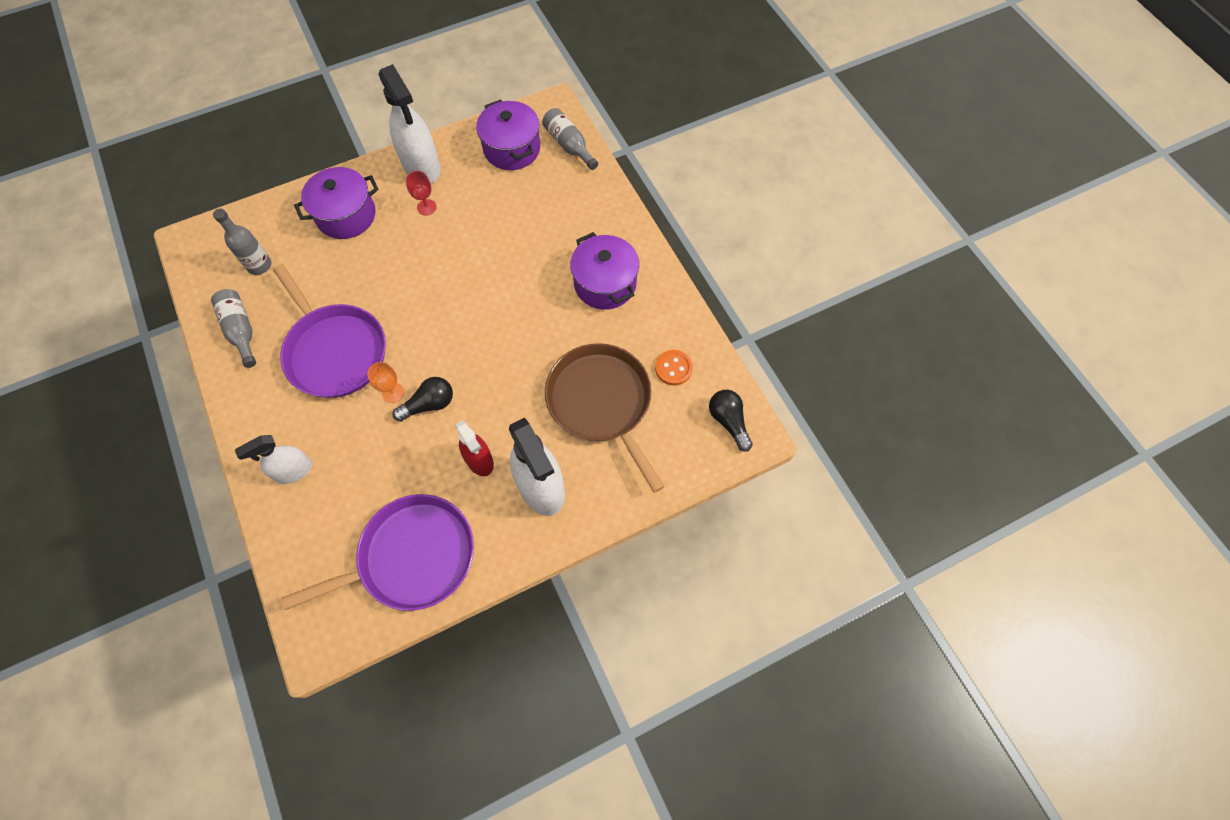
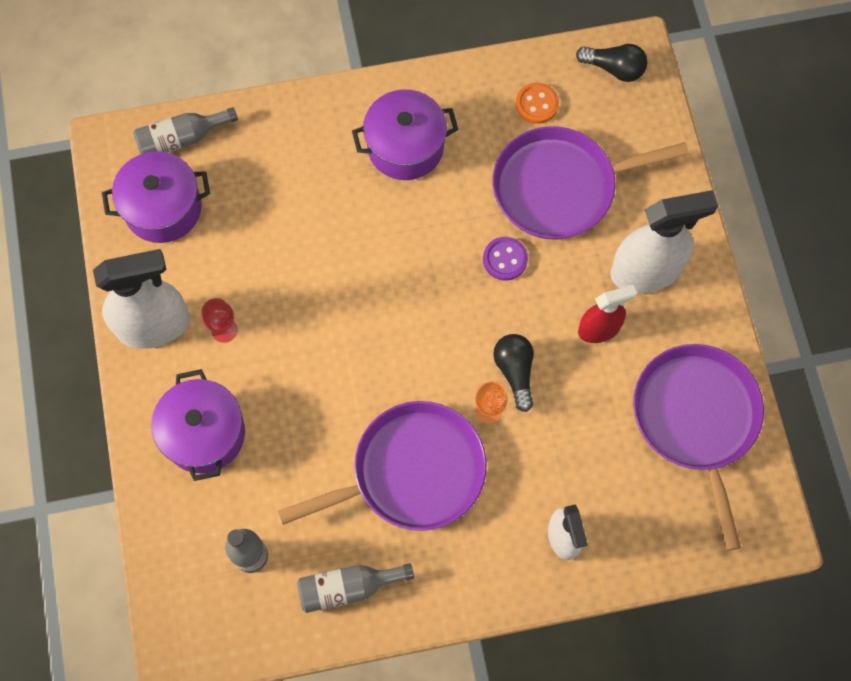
camera: 75 degrees left, 5 degrees up
brown pan [545,343,665,493] -> purple pan [493,126,689,239]
black light bulb [709,390,753,452] -> black light bulb turned 150 degrees counterclockwise [576,44,647,82]
none -> purple button [483,237,528,280]

